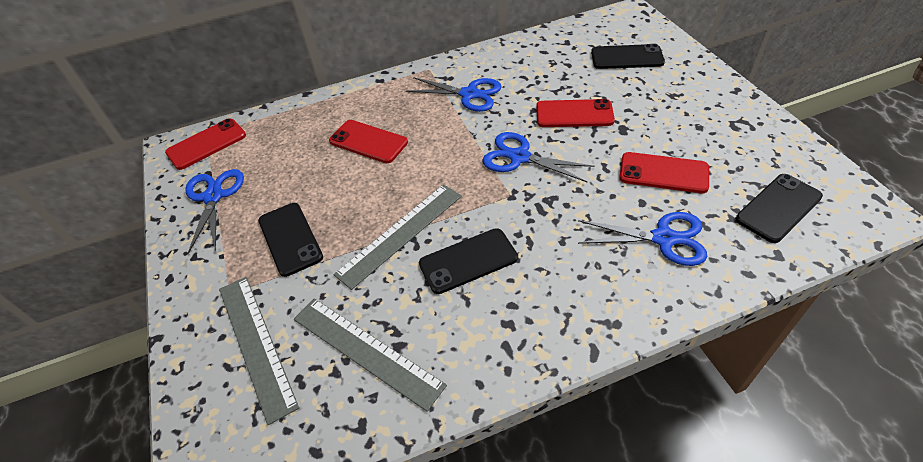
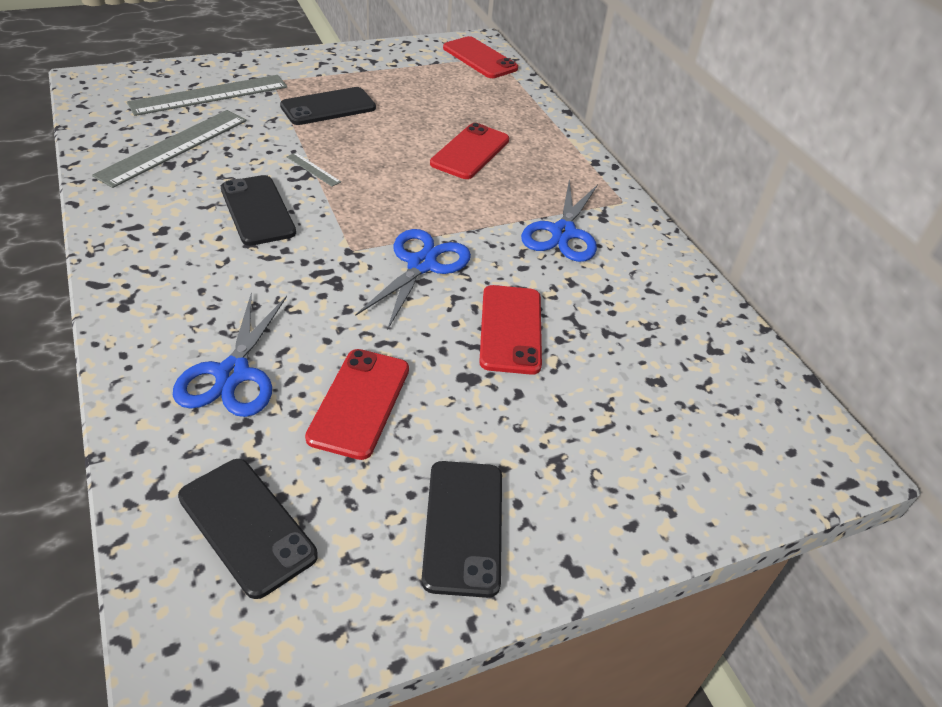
camera: 80 degrees right, 5 degrees down
blue scissors [185,169,244,254] -> none
grey ruler [334,184,462,290] -> grey ruler [287,153,341,187], size x0.41
black phone [591,44,665,69] -> black phone moved to [421,461,502,598]

